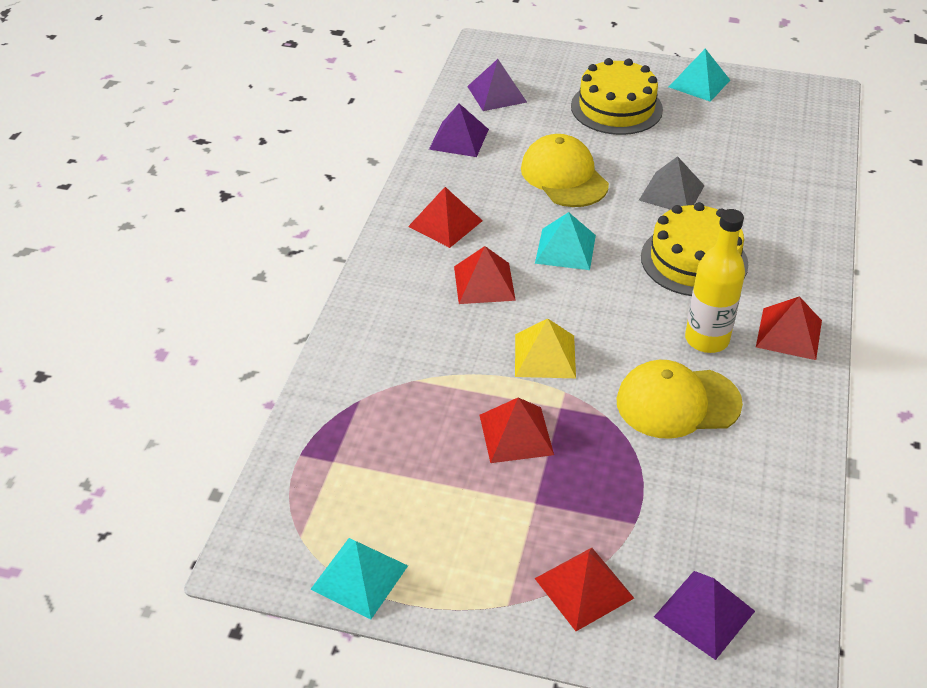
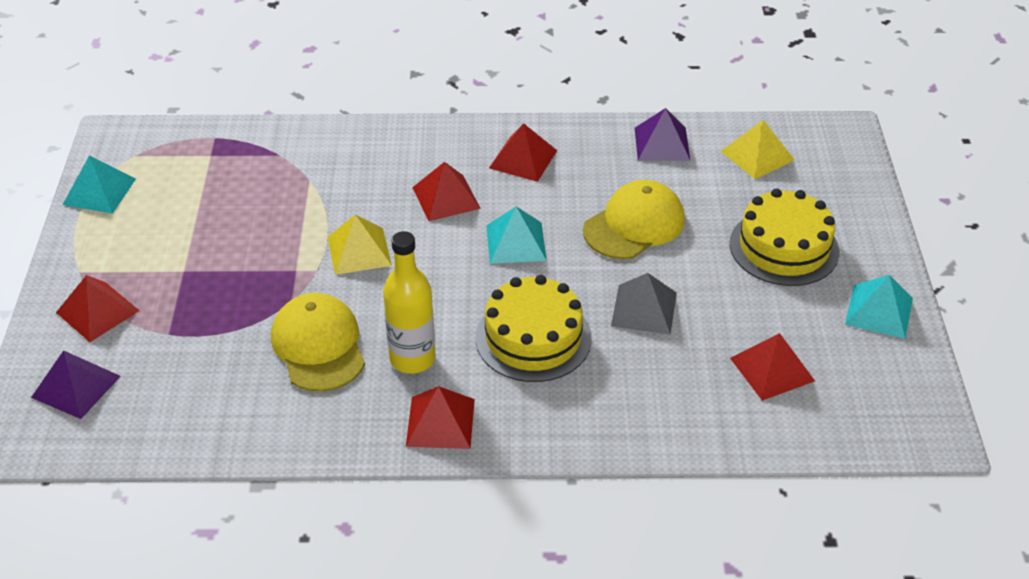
camera: 75 degrees right, 0 degrees up
purple pyramid [467,59,527,111] -> yellow pyramid [721,120,794,179]
red pyramid [480,398,554,463] -> red pyramid moved to [730,333,815,401]

